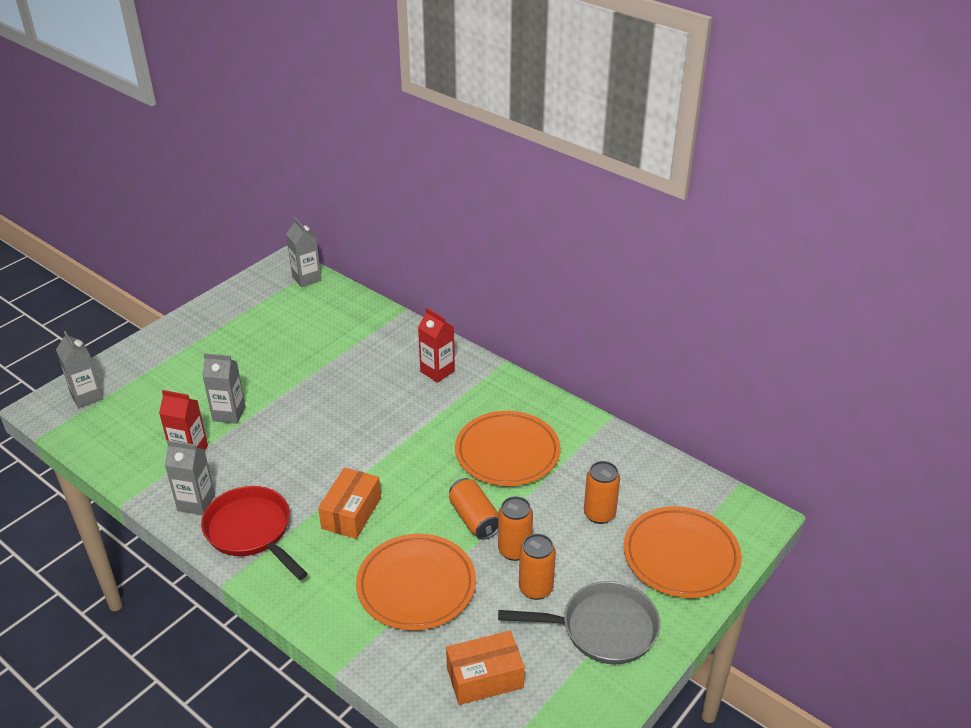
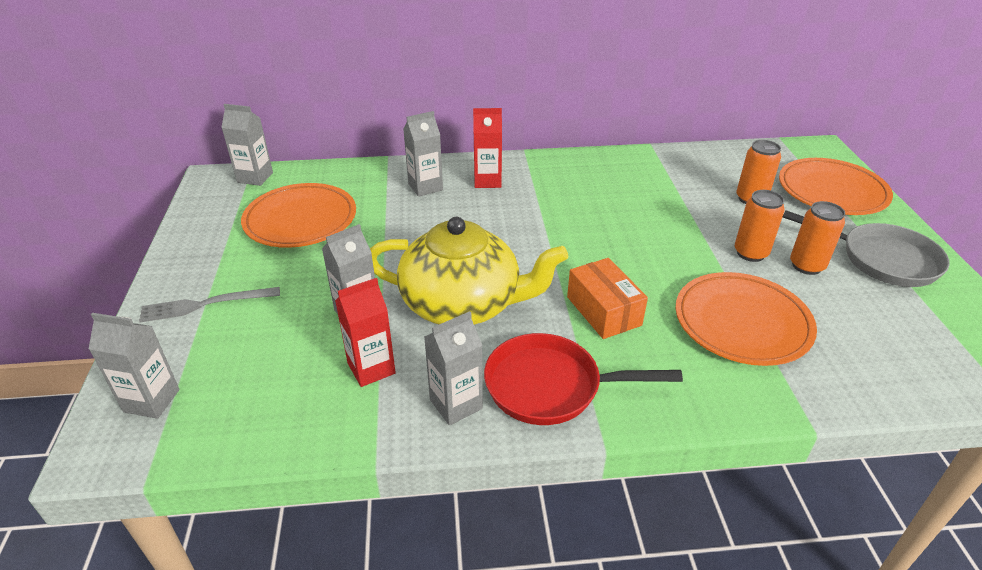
camera: 45 degrees left, 0 degrees up
orange box [446,631,525,705] -> none
orange can [449,478,498,540] -> none
orange plate [455,411,560,486] -> orange plate moved to [241,183,356,248]
grey pan [498,581,660,664] -> grey pan turned 75 degrees clockwise [783,210,950,287]
none -> grey fork [139,287,280,322]
none -> yellow teapot [370,217,568,325]
none -> grey carton [403,111,443,197]

